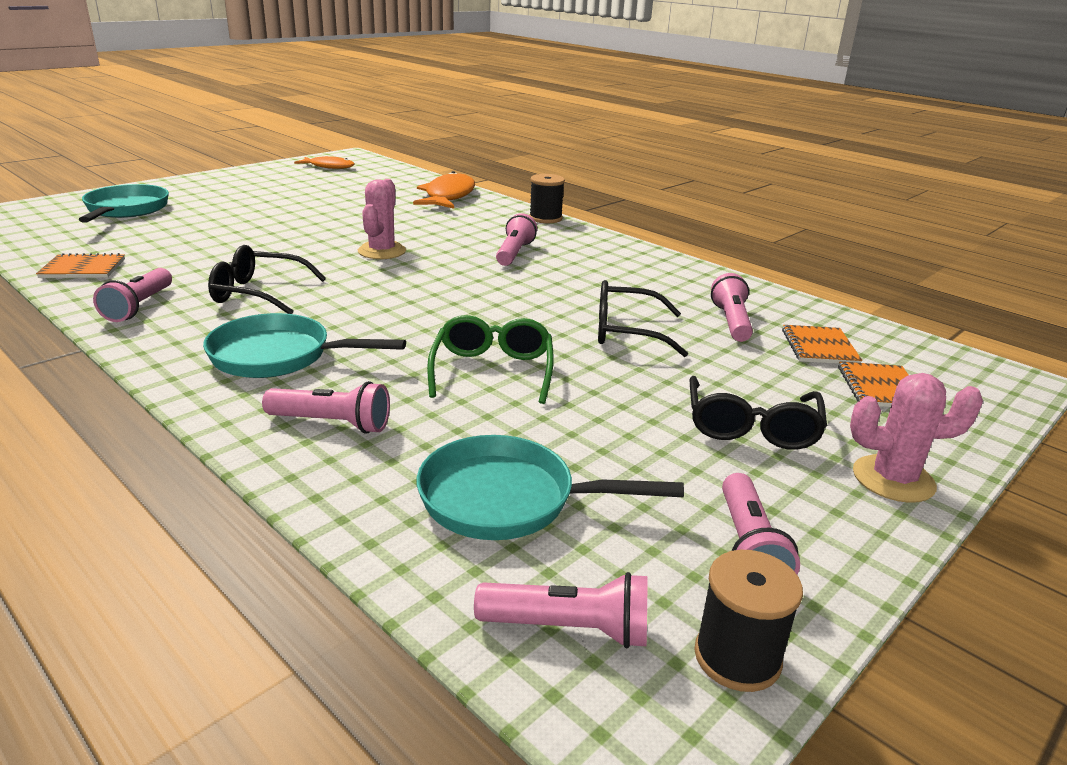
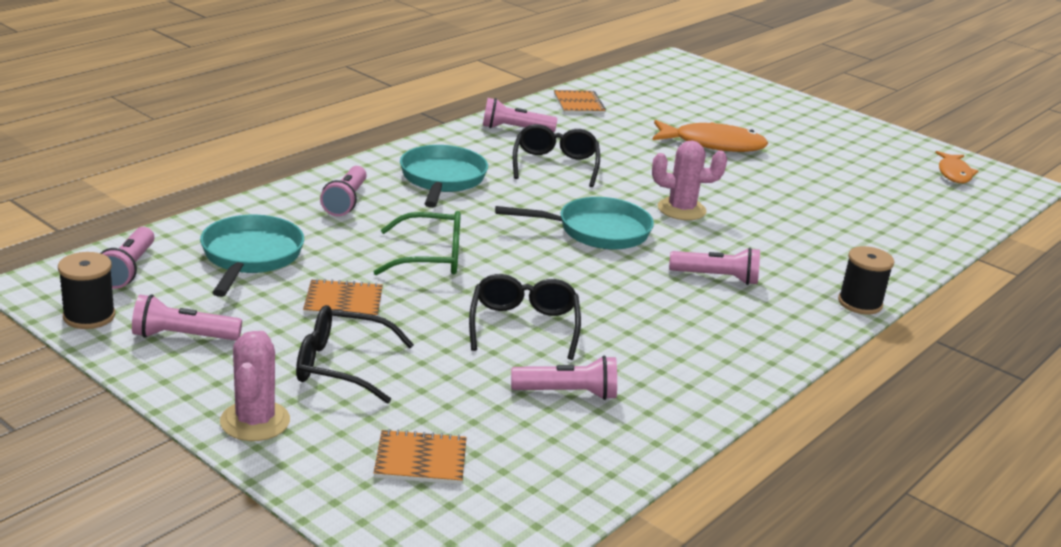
camera: 85 degrees right, 0 degrees up
turquoise pan [78,184,169,223] -> turquoise pan moved to [495,197,654,250]
orange fish [413,171,475,209] -> orange fish moved to [652,120,768,152]
orange notebook [782,325,862,364] -> orange notebook moved to [303,278,383,316]

